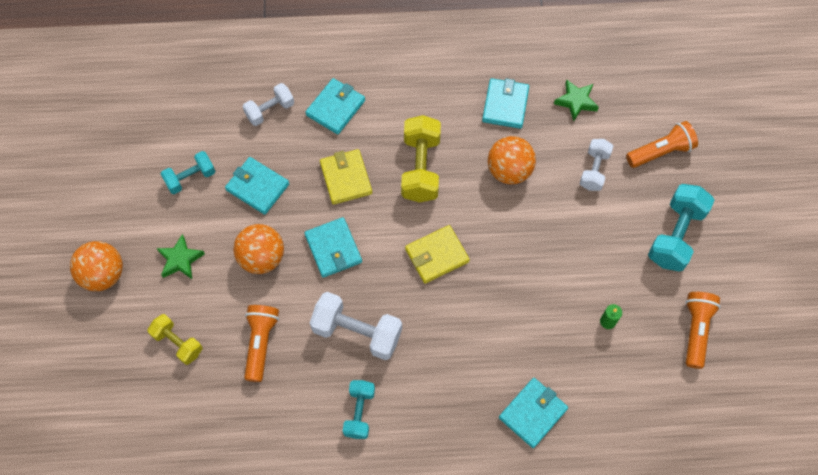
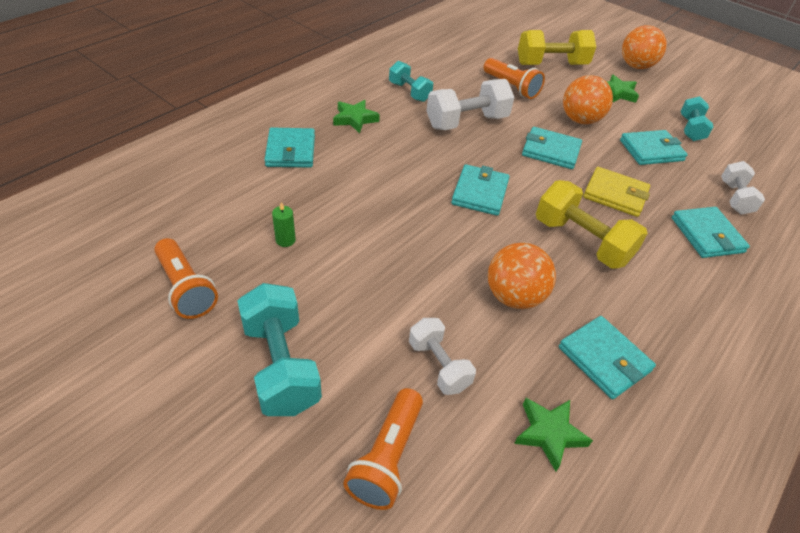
camera: 130 degrees right, 20 degrees down
yellow dumbbell [147,314,202,365] -> yellow dumbbell [518,30,596,65], size x1.62
yellow wallet [405,225,470,284] -> turquoise wallet [451,164,510,216]
none -> green star [333,100,380,133]

